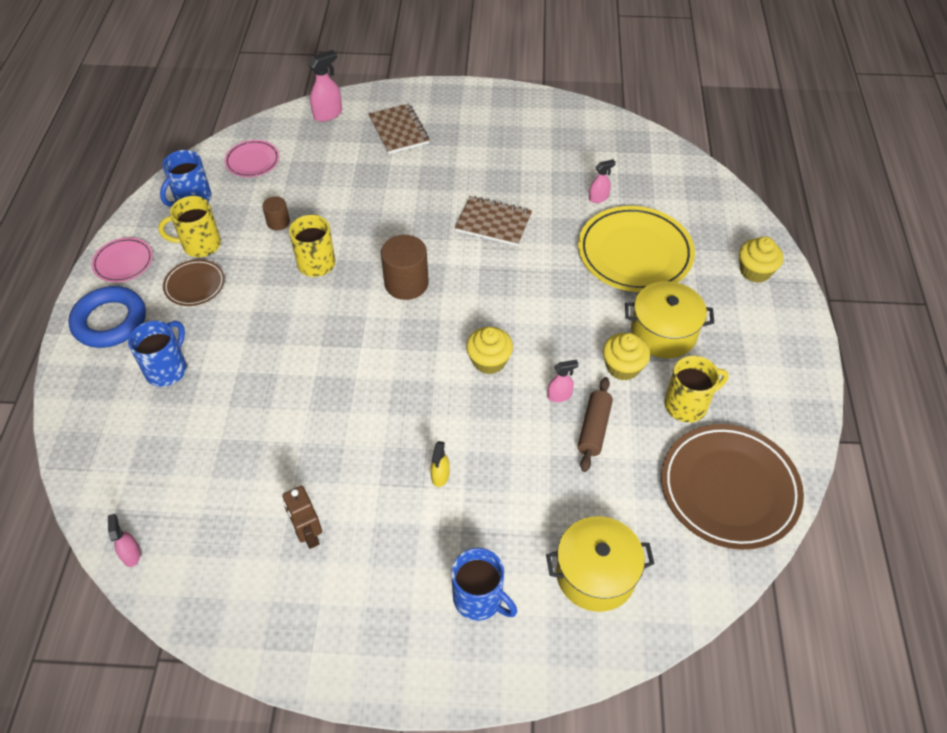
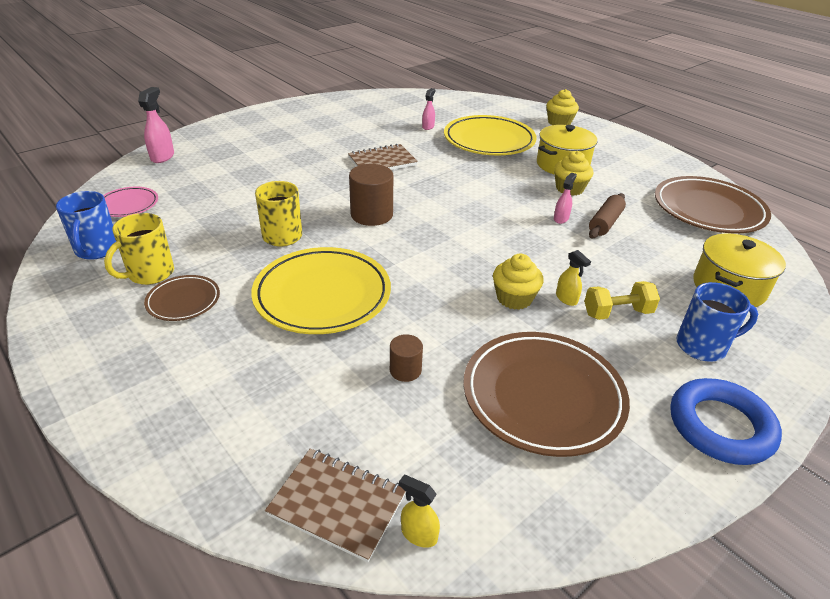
camera: 45 degrees left, 15 degrees down
blue ring [68,286,146,348] -> blue ring moved to [670,378,782,465]
pink plate [92,237,153,282] -> none
pink spray bottle [108,514,141,567] -> yellow spray bottle [399,475,440,548]
blue mug [128,320,187,387] -> none
brown cylinder [262,196,290,231] -> brown cylinder moved to [390,334,423,382]
brown robot [283,486,322,549] -> brown plate [463,332,630,457]
brown notebook [369,103,429,154] -> brown notebook moved to [265,448,406,562]
yellow cupcake [466,327,513,374] -> yellow cupcake moved to [493,254,544,310]
brown rolling pin [578,377,613,472] -> brown rolling pin turned 60 degrees clockwise [589,193,626,238]
yellow mug [664,355,729,423] -> none
none -> yellow plate [251,247,391,334]
none -> yellow dumbbell [584,281,660,320]

